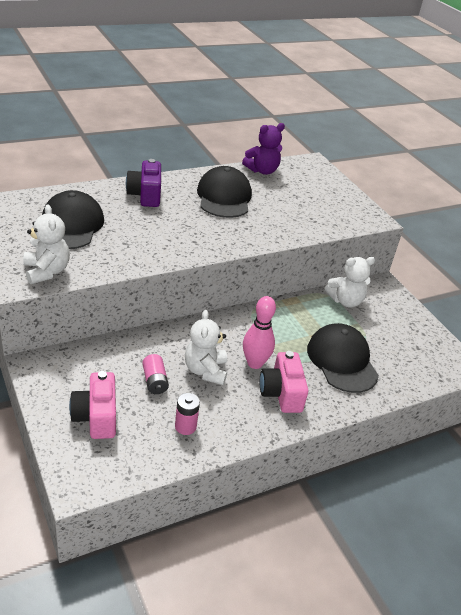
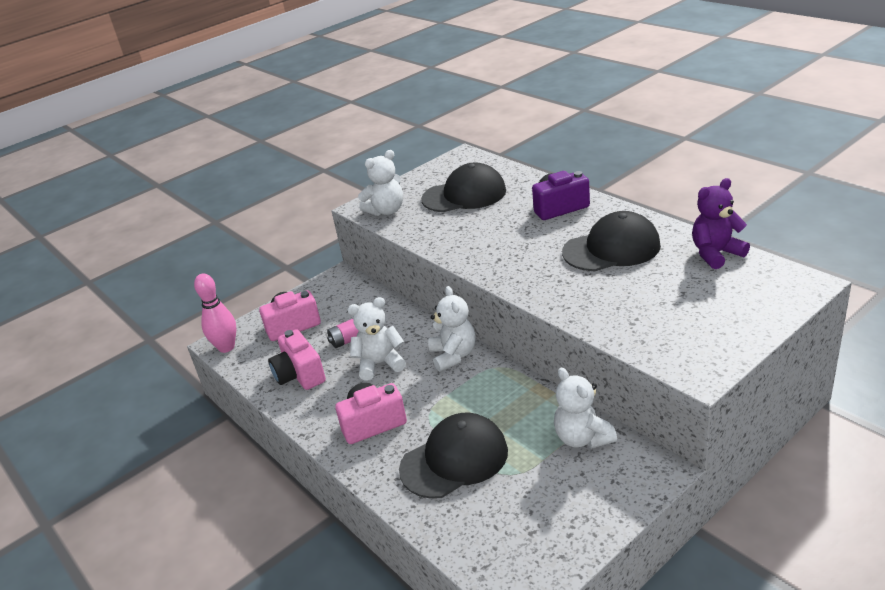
camera: 85 degrees right, 5 degrees down
pink battery [175,393,200,435] -> pink camera [268,329,326,390]
purple teddy bear [242,123,285,175] -> purple teddy bear turned 105 degrees clockwise [692,178,750,269]
pink bowling pin [243,296,276,369] -> pink bowling pin moved to [194,273,236,353]
none -> white teddy bear [428,286,476,371]

